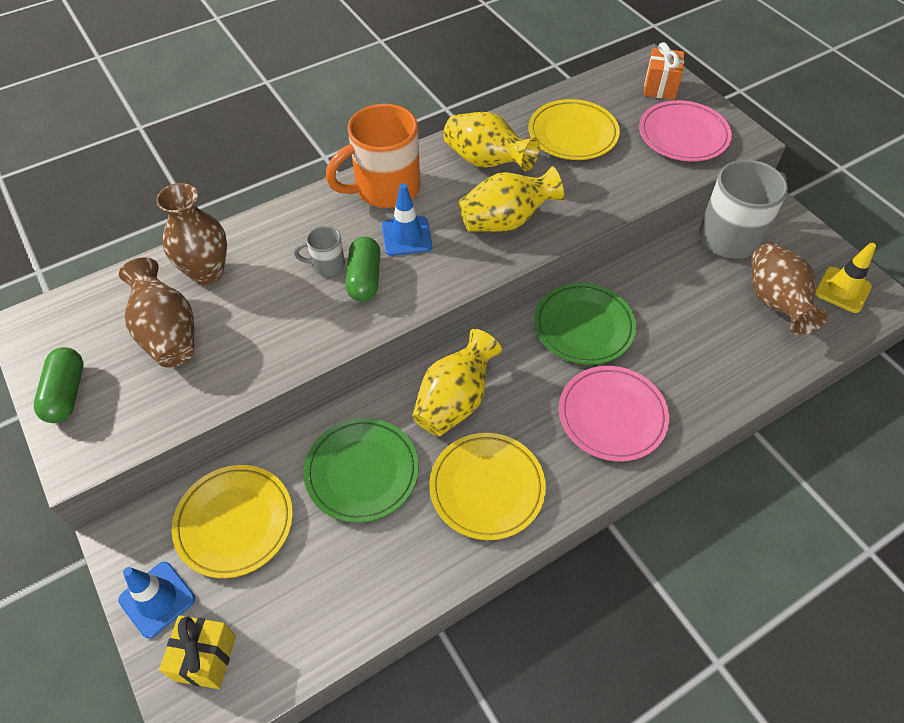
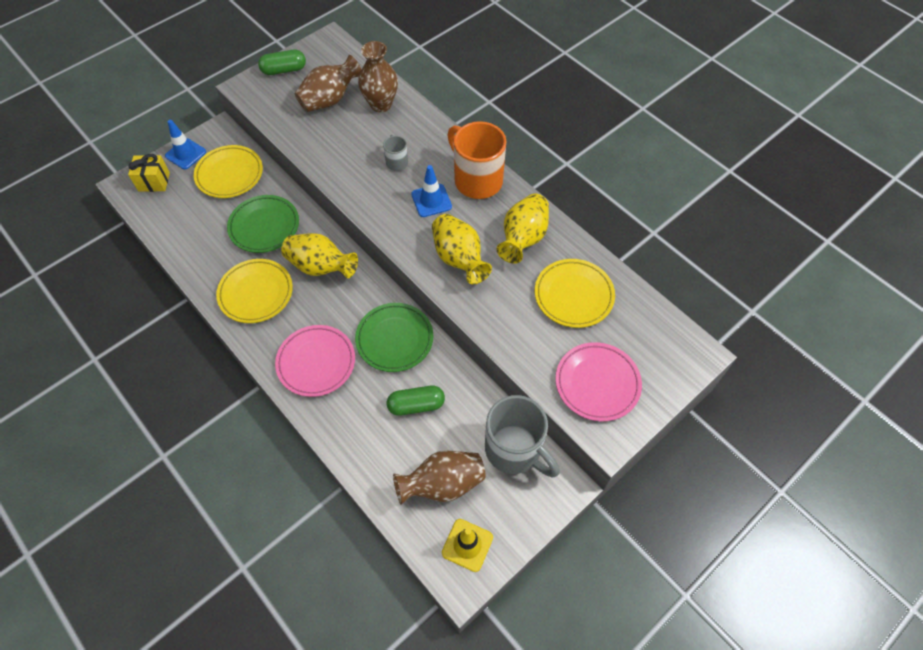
camera: 80 degrees right, 5 degrees up
green capsule [346,237,381,302] -> green capsule moved to [387,386,445,416]
orange gift [644,42,684,100] -> none

